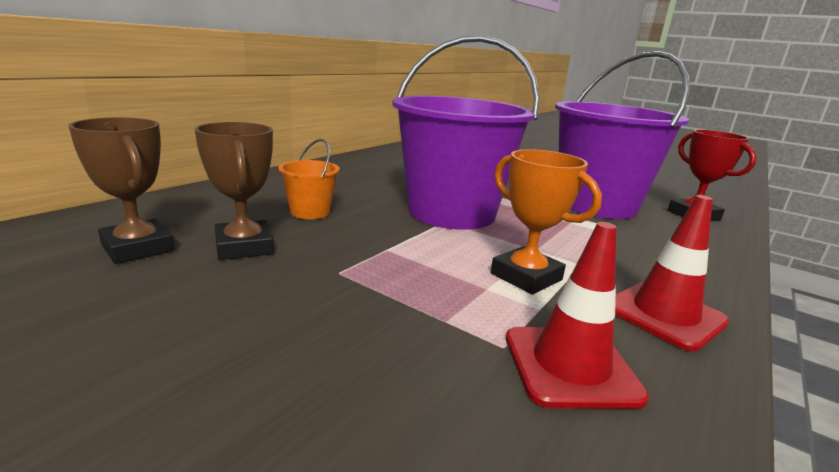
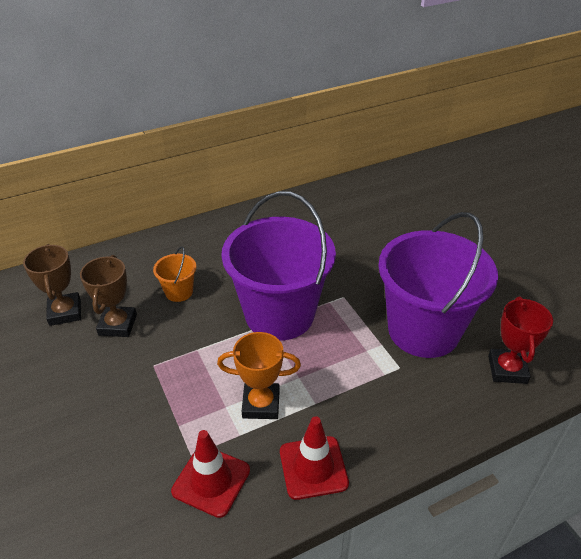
camera: 30 degrees right, 20 degrees up
orange trophy [491,149,602,294] -> orange trophy turned 75 degrees counterclockwise [217,332,301,419]

